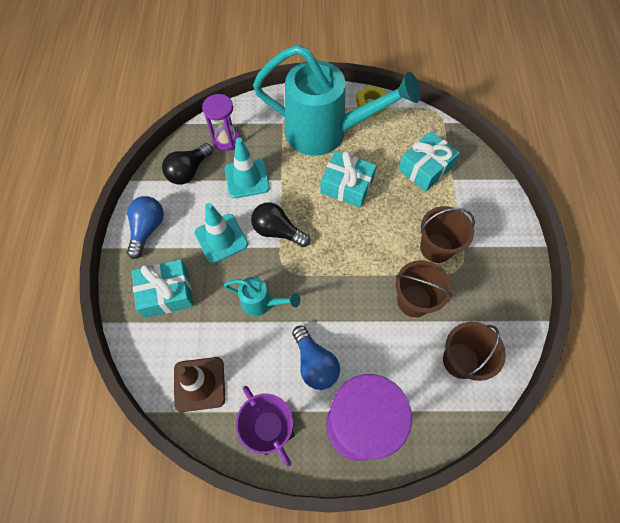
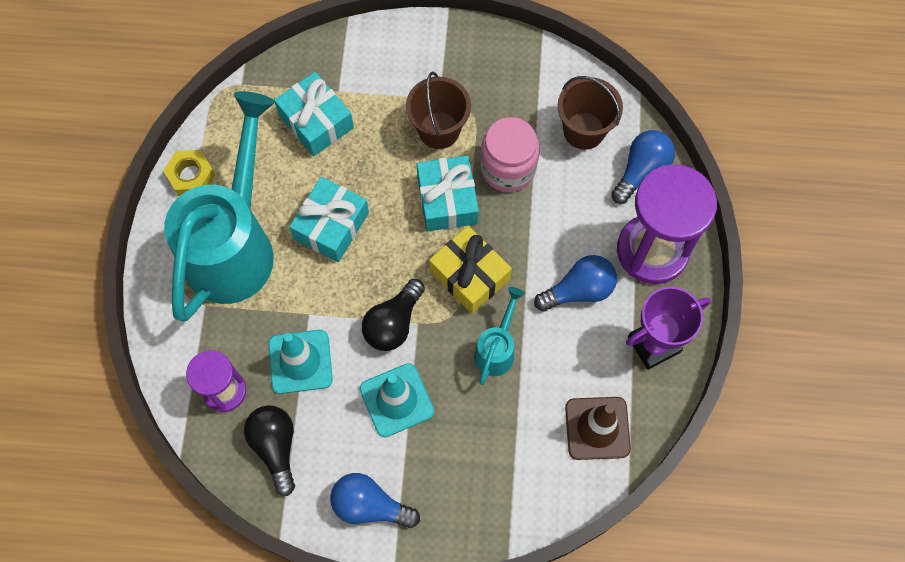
camera: 85 degrees left, 5 degrees up
turquoise gift [132,259,194,318] -> turquoise gift moved to [417,155,479,232]
black light bulb [162,143,213,185] -> black light bulb turned 150 degrees counterclockwise [244,405,295,496]
brown bucket [396,260,452,317] -> pink jar [480,117,540,192]
none -> yellow gift [429,226,512,314]
none -> blue light bulb [611,130,675,204]

